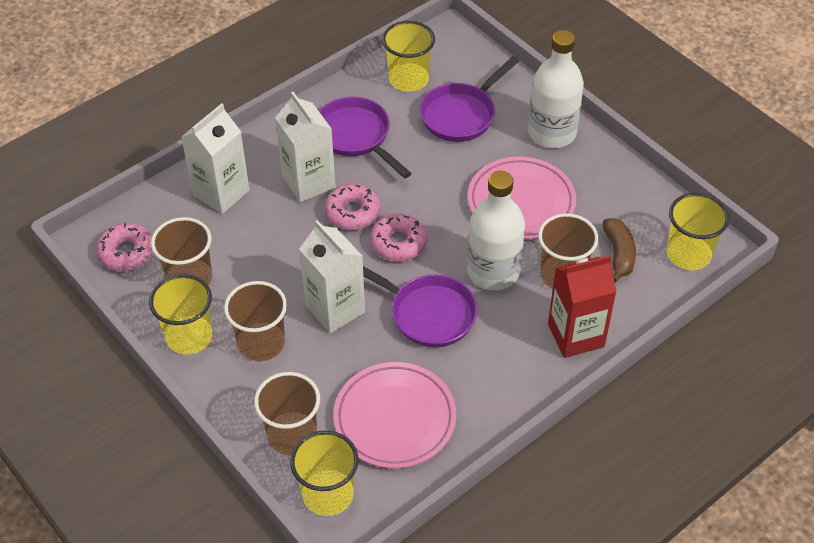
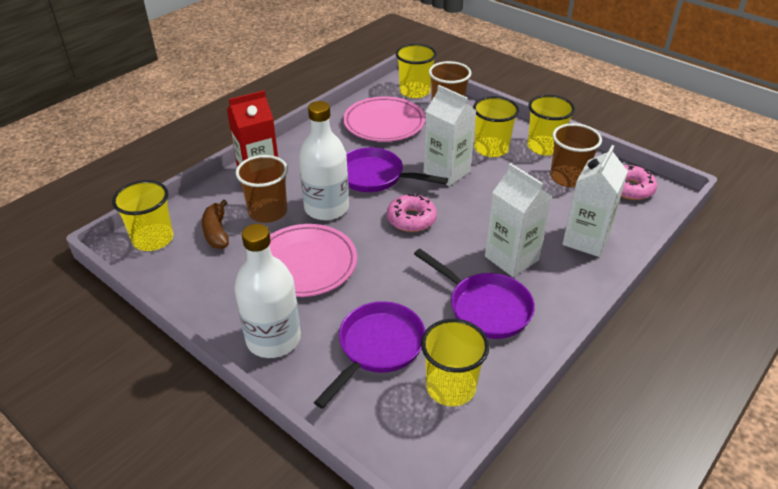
camera: 170 degrees right, 10 degrees down
brown cup [224,281,287,361] -> yellow cup [473,96,519,157]
pink donut [324,184,381,230] -> none

